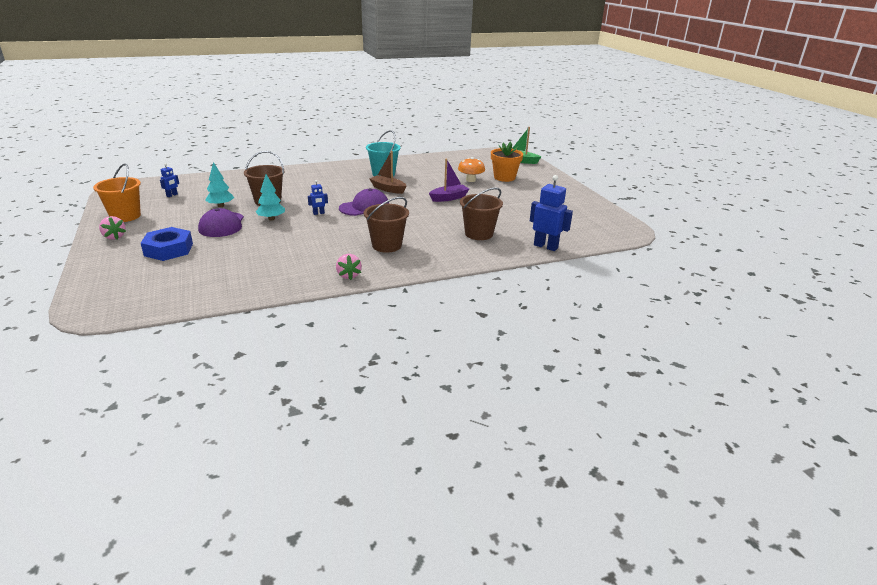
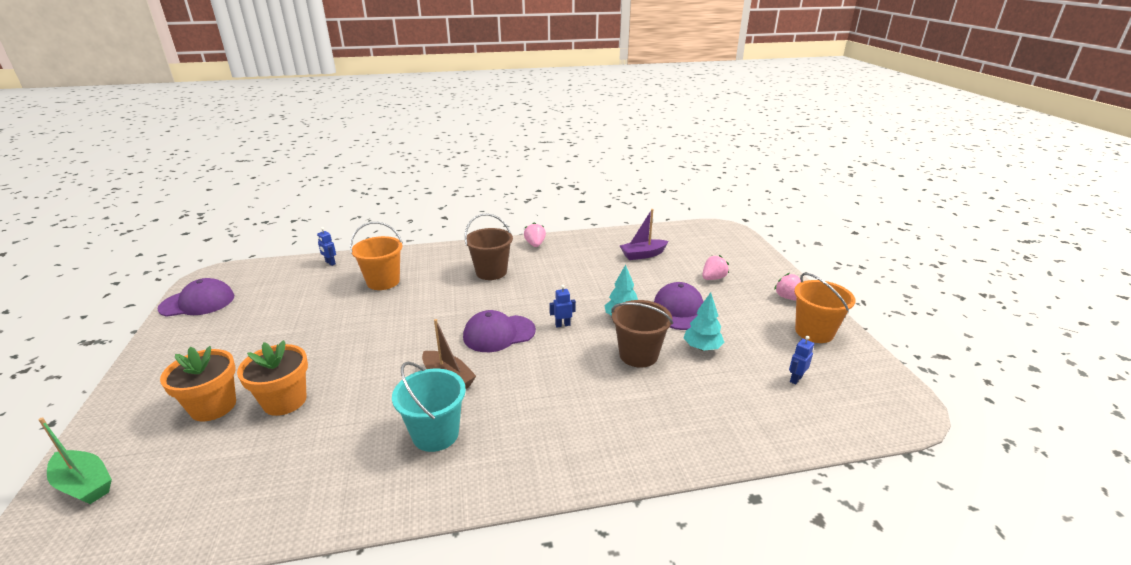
camera: 170 degrees left, 0 degrees up
blue nut [141,227,193,261] -> pink strawberry [702,255,729,280]
purple boat [429,159,469,202] -> purple boat moved to [620,209,668,260]
orange mushroom [458,157,485,182] -> orange flower pot [237,340,308,416]
brown bucket [460,187,503,240] -> orange bucket [350,222,403,290]
blue robot [530,175,573,251] -> blue robot [317,227,336,266], size x0.51
none -> purple cap [158,278,234,317]

